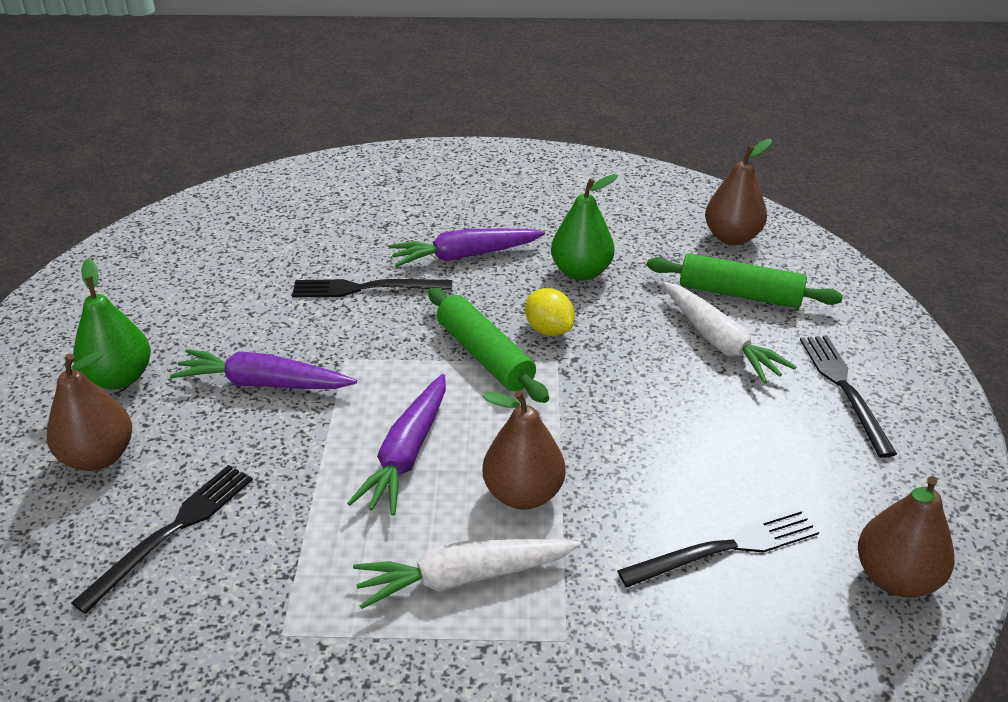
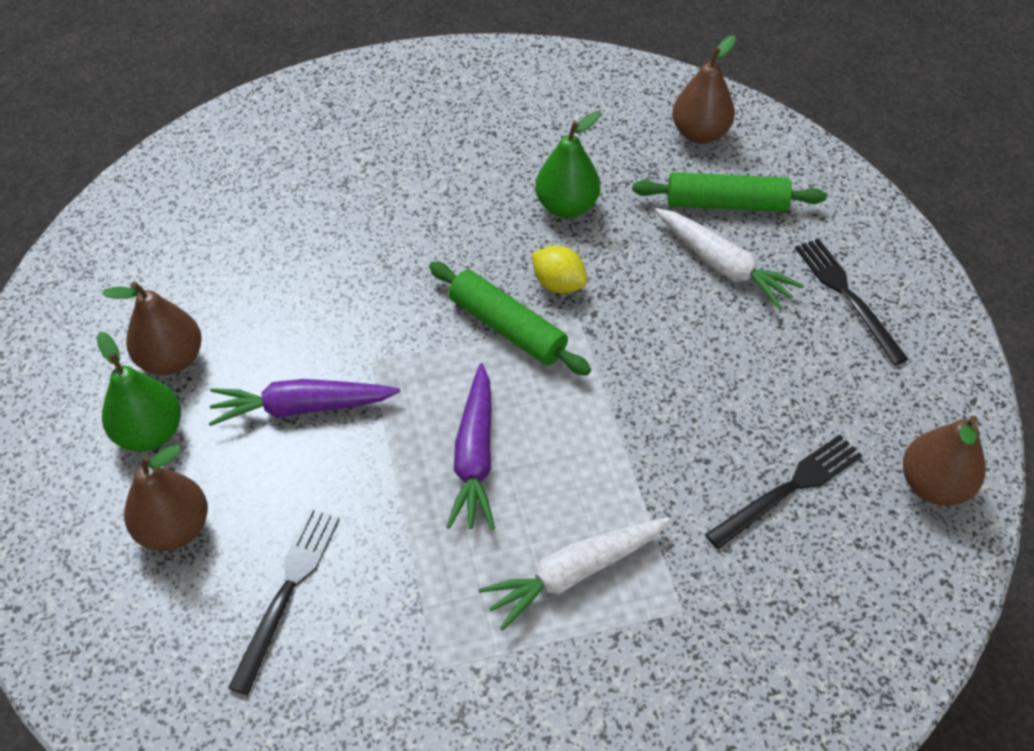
camera: 15 degrees left, 15 degrees up
black fork [292,279,452,298] -> none
purple carrot [389,228,545,267] -> none
brown pear [483,390,566,510] -> brown pear moved to [102,282,202,375]

